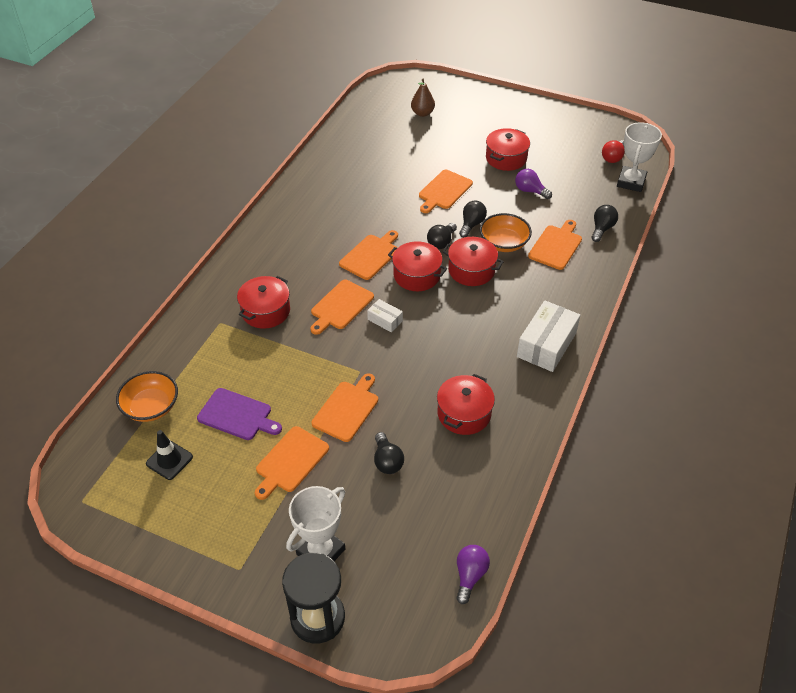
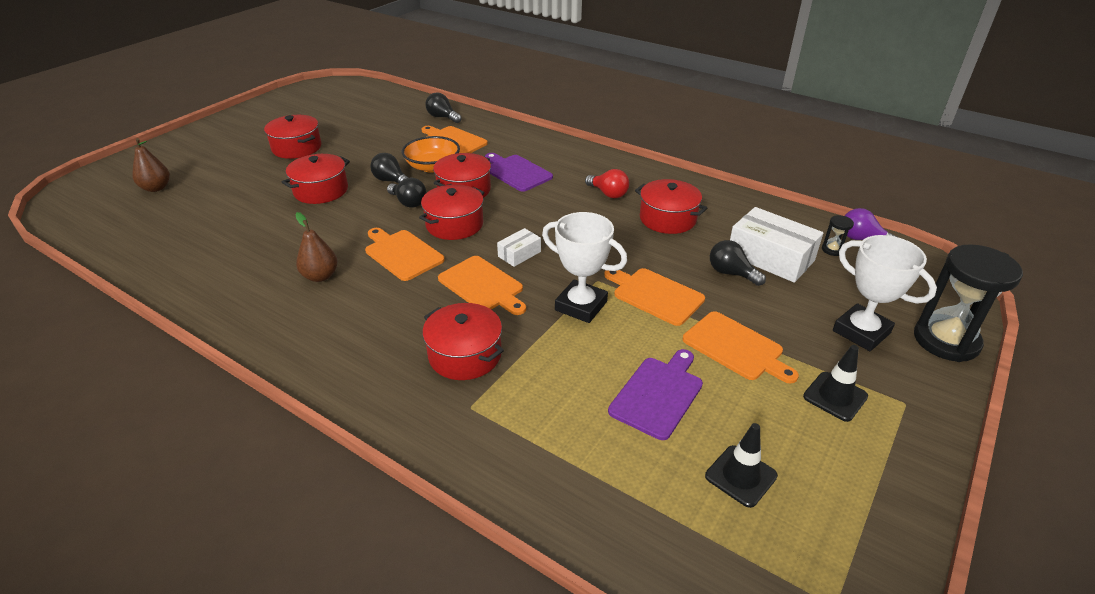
camera: 80 degrees left, 10 degrees down
orange bowl [116,371,178,422] -> none
black light bulb [374,432,404,474] -> black light bulb turned 135 degrees counterclockwise [710,240,766,286]
orange cutting board [419,170,473,213] -> red pot [282,154,350,204]
purple light bulb [515,169,552,199] -> none
white box [517,301,580,372] -> white box moved to [730,207,823,283]
red light bulb [602,140,625,163] -> red light bulb moved to [585,169,629,198]
white trophy [617,122,662,192] -> white trophy moved to [542,212,627,323]
none -> brown pear [295,212,338,282]
none -> purple cutting board [485,153,553,192]
none -> black traffic cone [803,345,868,422]
none -> black hourglass [822,215,854,256]

